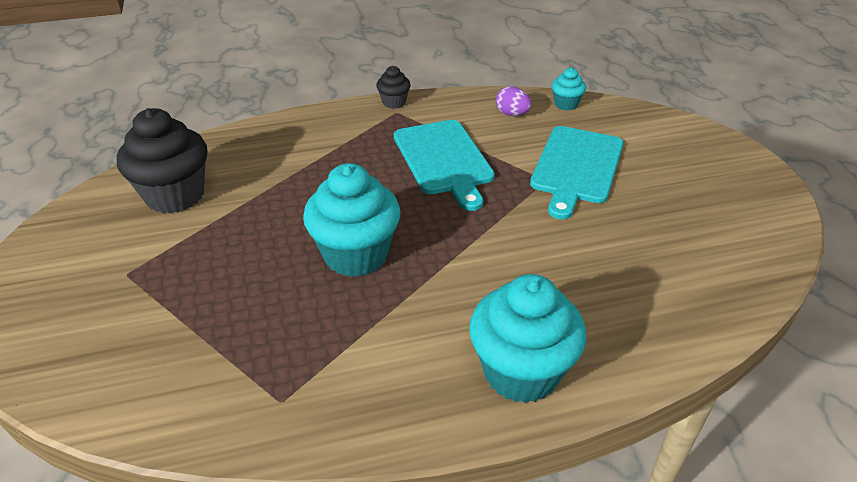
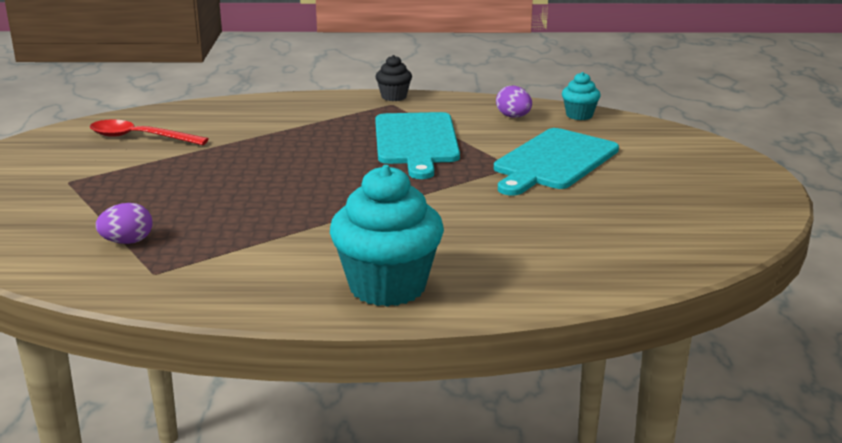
camera: 15 degrees right, 15 degrees down
black cupcake [117,108,207,213] -> red spoon [90,119,208,145]
turquoise cupcake [303,163,400,277] -> none
none -> purple egg [96,203,153,244]

